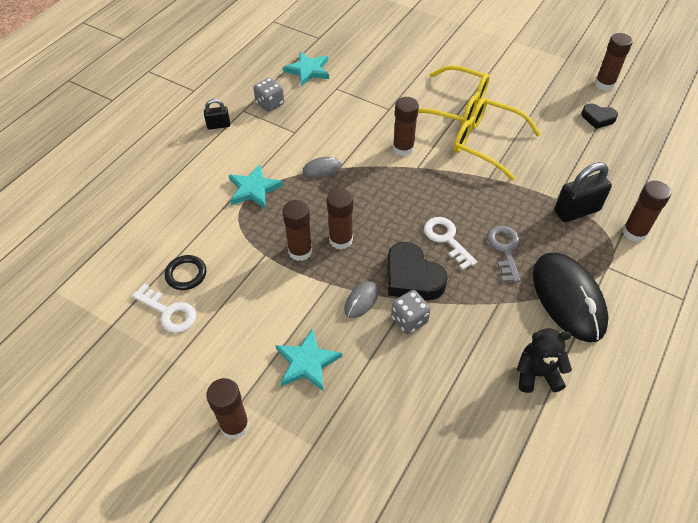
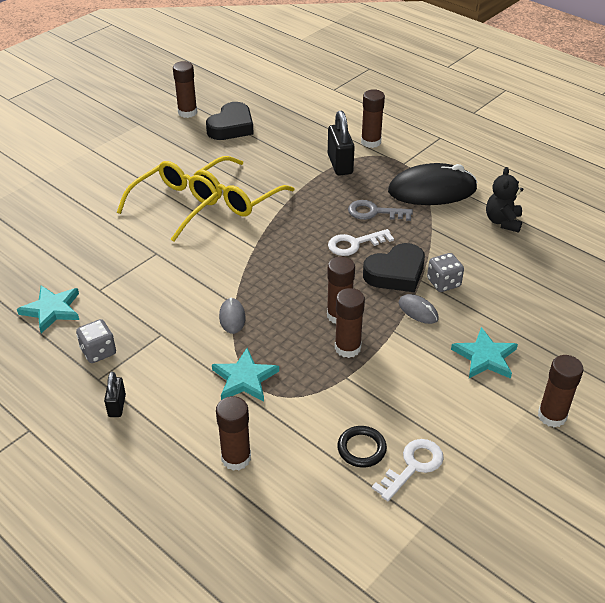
camera: 80 degrees left, 10 degrees down
brown glue stick [393,97,419,156] -> brown glue stick moved to [216,396,251,471]
black heart [581,103,618,129] -> black heart [206,102,254,140], size x1.69

